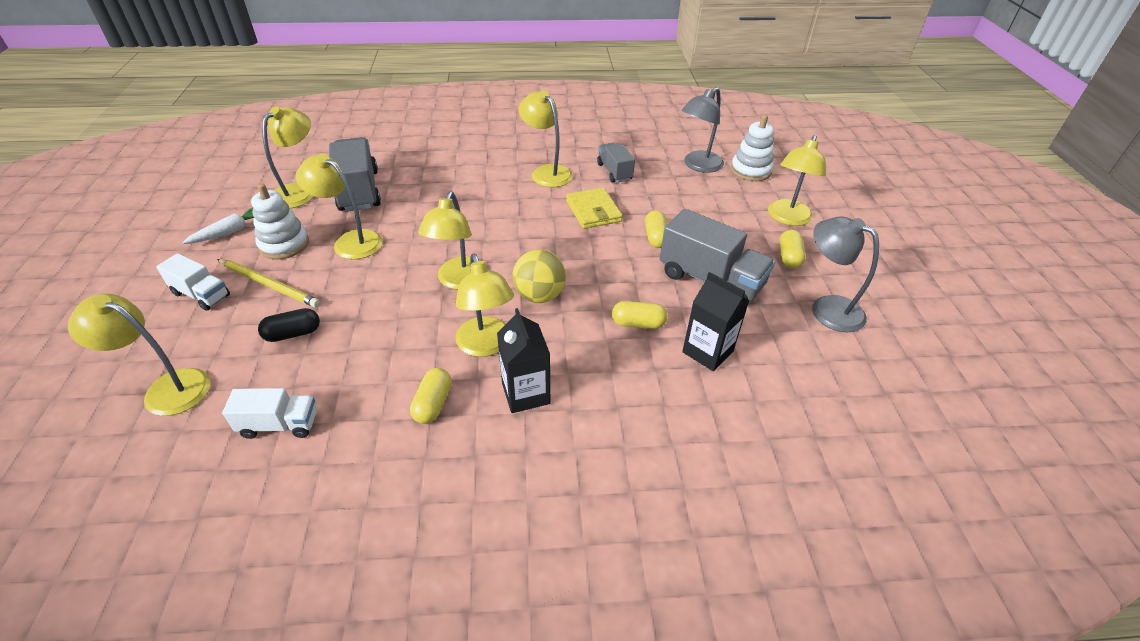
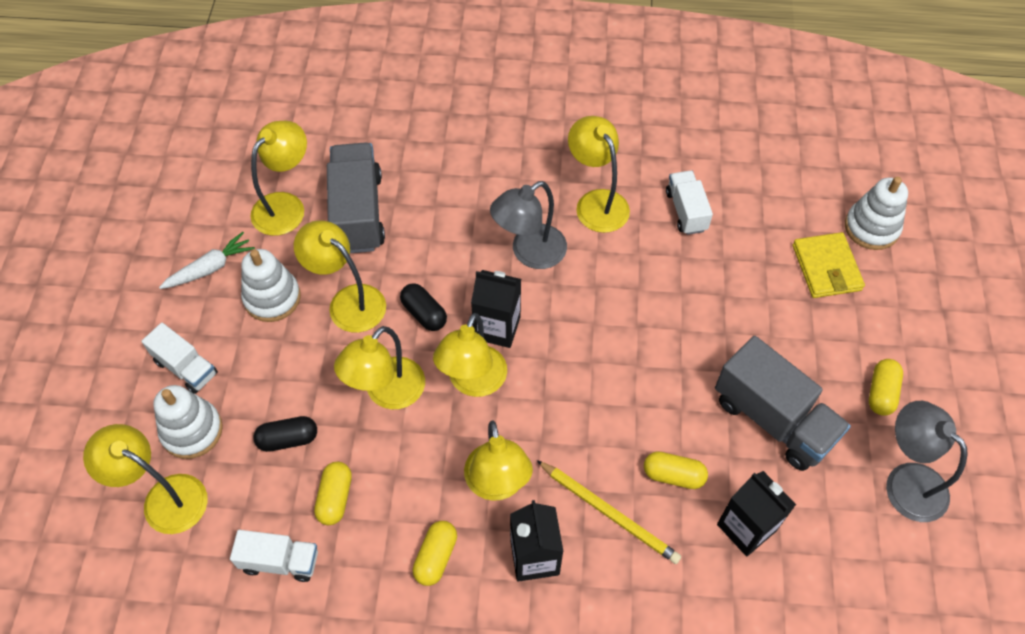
camera: 10 degrees right, 15 degrees up
yellow pencil [217,259,320,308] -> yellow pencil moved to [536,460,681,564]
yellow ball [512,250,566,303] -> none
yellow wallet [566,187,623,229] -> yellow wallet moved to [793,232,865,298]
grey truck [597,143,635,183] -> white truck [666,171,713,235]
yellow capsule [645,210,667,248] -> yellow capsule moved to [314,462,352,525]
grey lamp [682,87,724,173] -> grey lamp moved to [490,181,567,269]
yellow lamp [768,135,826,226] -> yellow lamp moved to [334,326,425,409]
none -> white stacking toy [153,385,223,459]
none -> black capsule [400,283,447,331]
none -> black carton [471,270,521,348]

